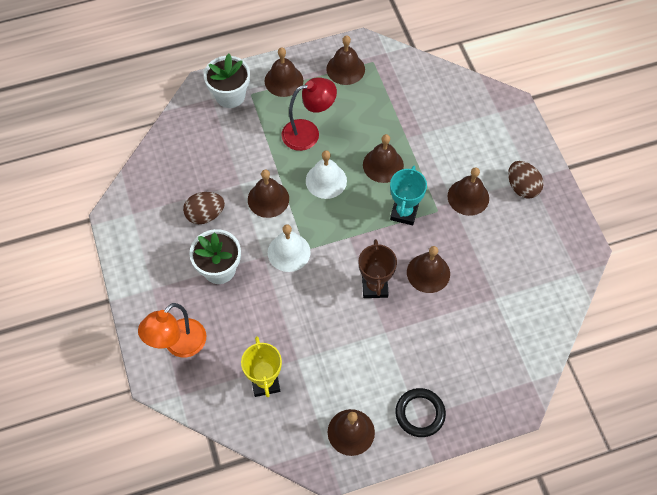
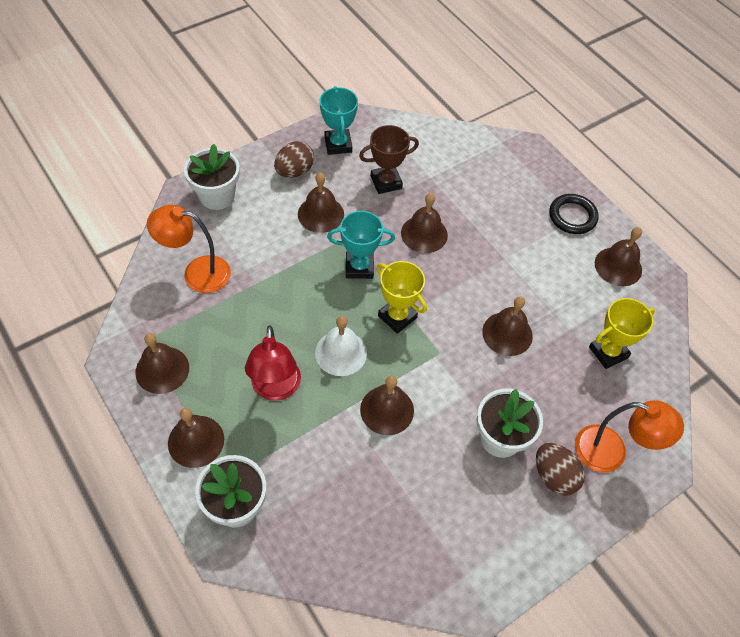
camera: 110 degrees left, 5 degrees down
brown egg [183,192,225,224] -> brown egg moved to [536,443,585,496]
white bell [268,224,311,272] -> none
red lamp [281,77,337,151] -> red lamp turned 150 degrees counterclockwise [245,325,301,401]
brown trophy [359,239,397,298] -> brown trophy moved to [359,125,419,194]
brown bell [363,134,404,183] -> brown bell moved to [482,296,533,356]
none -> orange lamp [147,205,231,293]
none -> white flower pot [184,144,240,210]
none -> turquoise trophy [320,86,358,155]
none -> yellow trophy [377,261,427,334]

